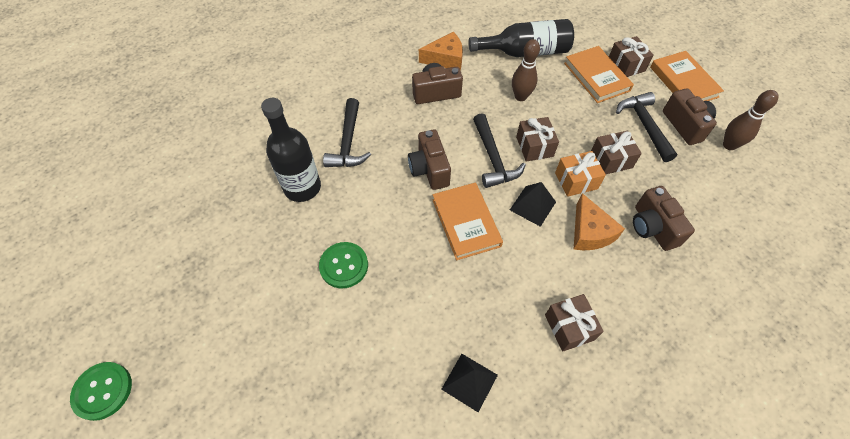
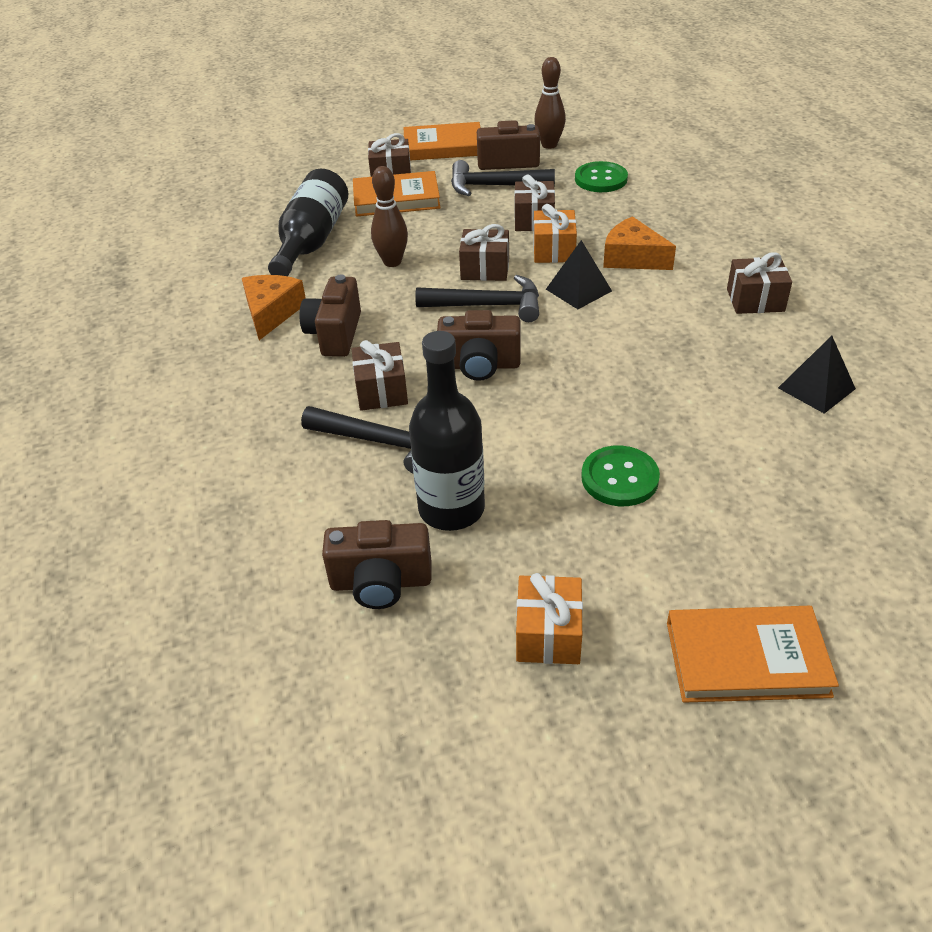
camera: 70 degrees left, 15 degrees down
green button [70,362,132,421] -> green button moved to [575,161,628,192]
orange book [433,182,503,260] -> orange book moved to [667,606,839,703]
orange cheese [574,193,625,250] -> orange cheese turned 150 degrees counterclockwise [603,216,676,270]
brown camera [633,186,695,251] -> brown camera moved to [322,520,432,609]
none -> brown gift [352,340,408,411]
none -> orange gift [516,573,583,664]

